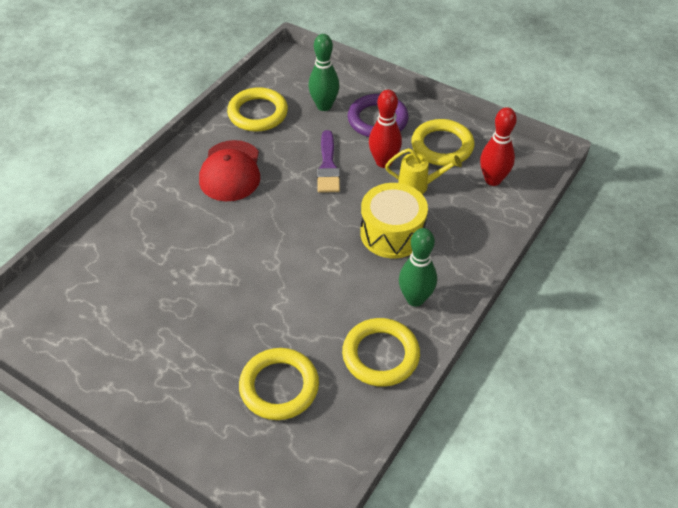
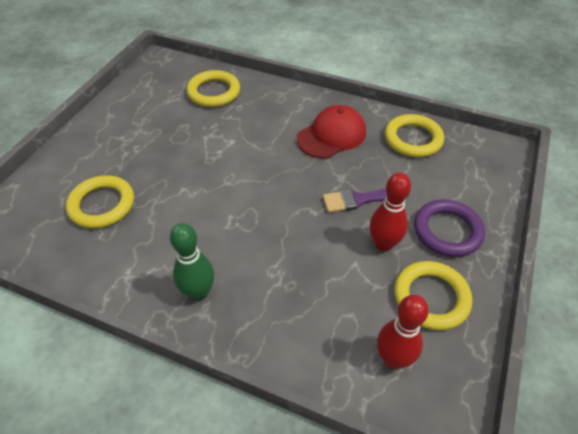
camera: 80 degrees right, 0 degrees up
red cap [199,140,260,201] -> red cap turned 150 degrees clockwise [297,105,366,158]
green bowling pin [308,34,340,111] -> none
yellow ring [342,318,420,387] -> yellow ring moved to [187,70,240,107]
yellow drum [360,183,428,258] -> none
yellow watering can [385,148,462,194] -> none

